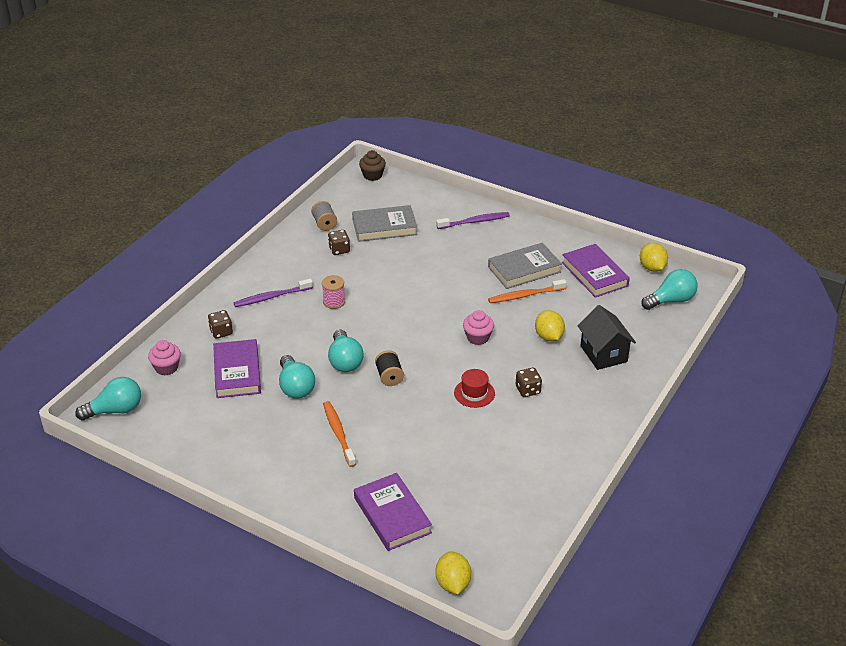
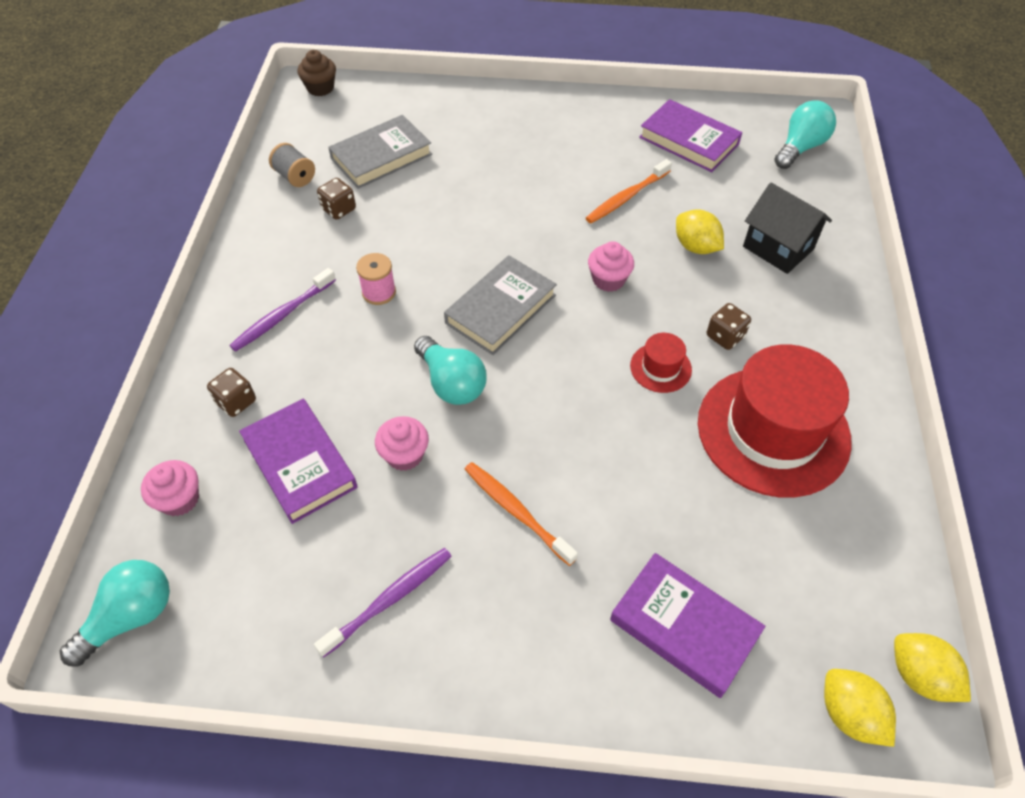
camera: 25 degrees left, 15 degrees up
turquoise light bulb [279,355,315,399] -> pink cupcake [375,416,429,471]
black spool [375,351,404,386] -> none
purple toothbrush [436,212,510,229] -> purple toothbrush moved to [314,548,452,658]
grey book [488,243,562,289] -> grey book moved to [444,255,557,355]
yellow lemon [640,243,668,272] -> yellow lemon moved to [894,633,971,702]
none -> red hat [698,344,852,498]

